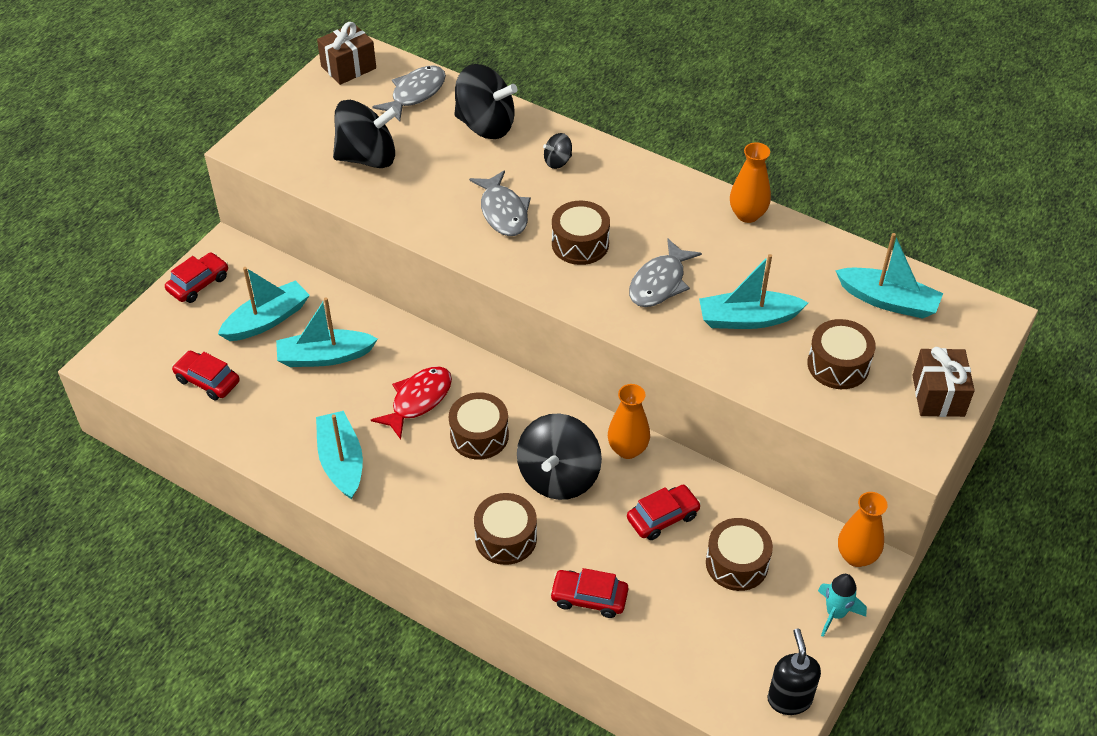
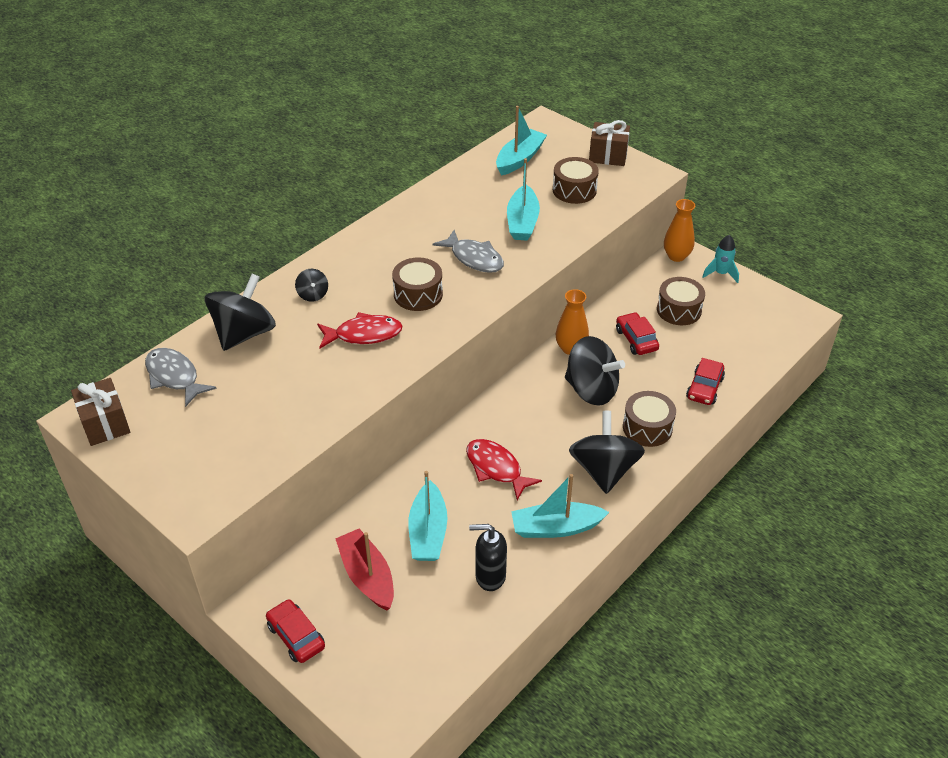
camera: 80 degrees left, 5 degrees down
red car [172,351,240,400] -> none
turquoise boat [218,267,310,341] -> red boat [335,528,394,610]
black spinning top [333,100,399,168] -> black spinning top moved to [569,411,645,494]
brown drum [449,392,509,460] -> none
grey fish [469,170,531,236] -> red fish [317,312,402,348]
orange vase [730,142,771,223] -> none
black soap dispenser [768,628,821,715] -> black soap dispenser moved to [469,524,507,591]

